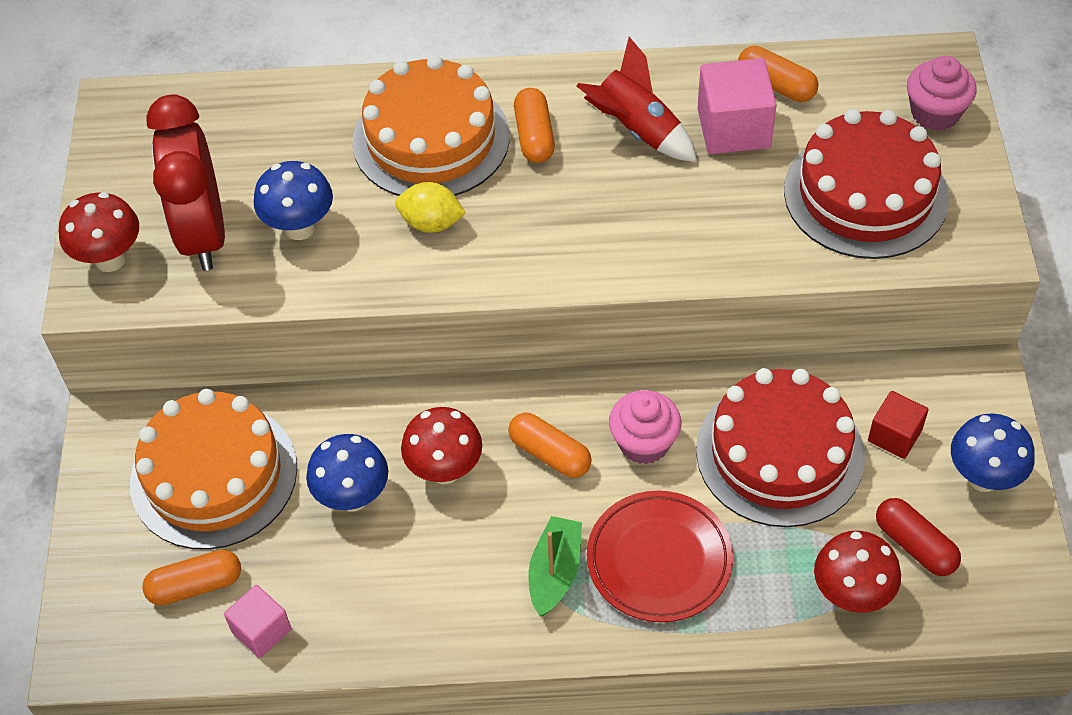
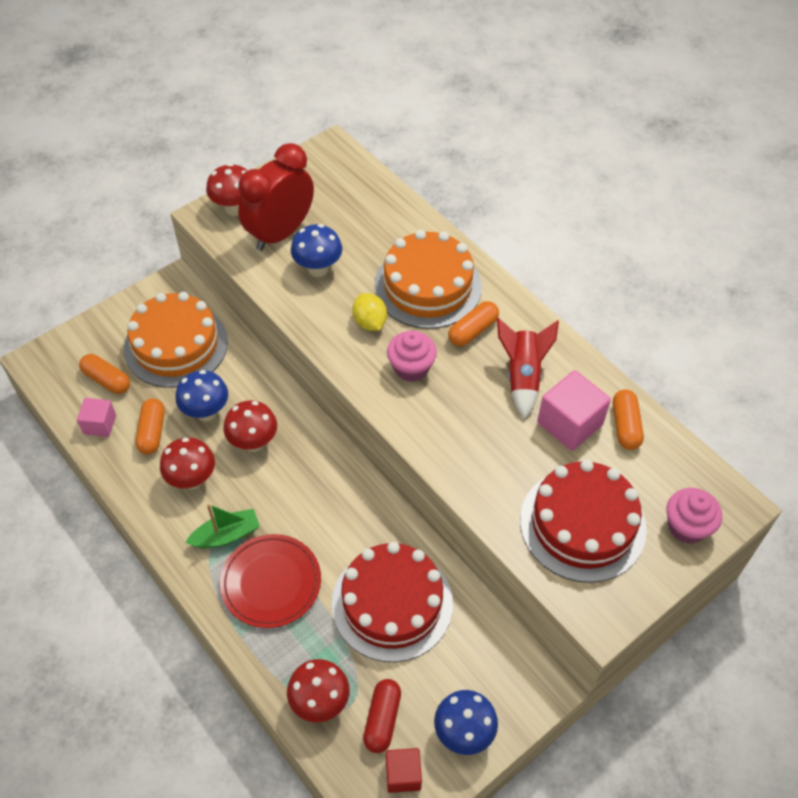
camera: 50 degrees right, 0 degrees up
orange capsule [508,413,592,478] -> orange capsule moved to [135,398,165,455]
pink cupcake [609,390,681,464] -> pink cupcake moved to [387,330,437,382]
red cube [868,391,929,459] -> red cube moved to [386,748,422,793]
none -> red mushroom [160,437,215,490]

